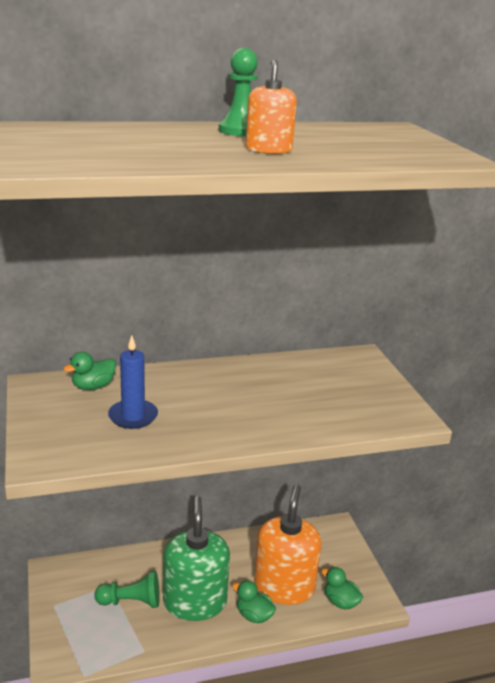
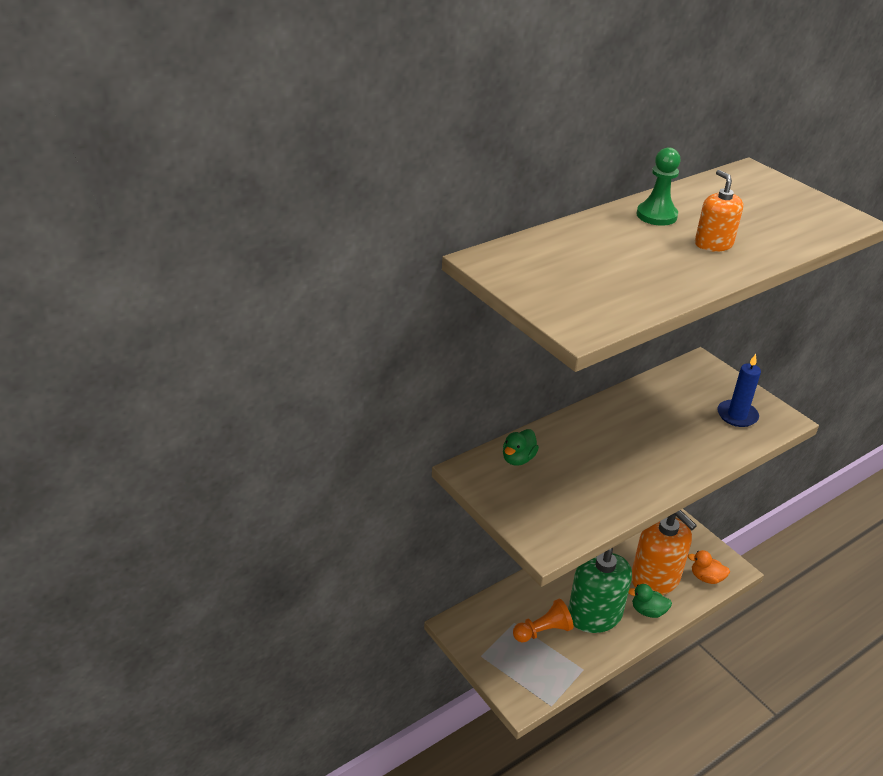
camera: 20 degrees left, 10 degrees up
green pawn [94,570,160,608] -> orange pawn [513,599,573,642]
blue candle [108,335,158,429] -> blue candle moved to [717,354,761,427]
orange soap dispenser [254,484,321,605] -> orange soap dispenser turned 150 degrees clockwise [632,510,697,595]
green duck [321,567,363,609] -> orange duck [688,550,730,584]

